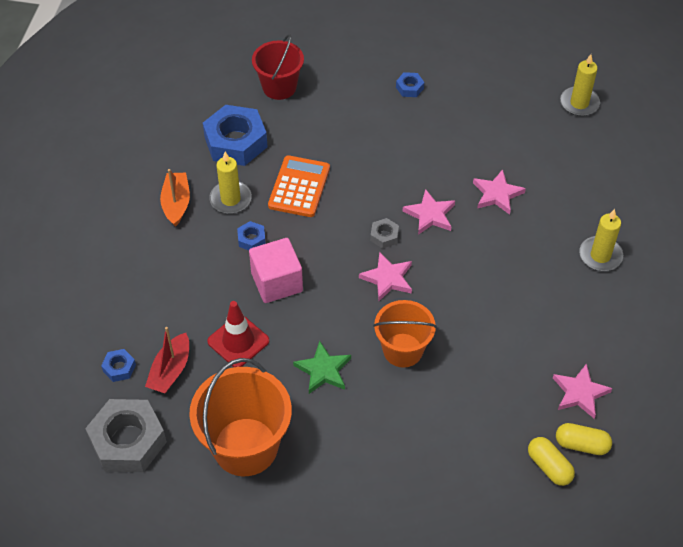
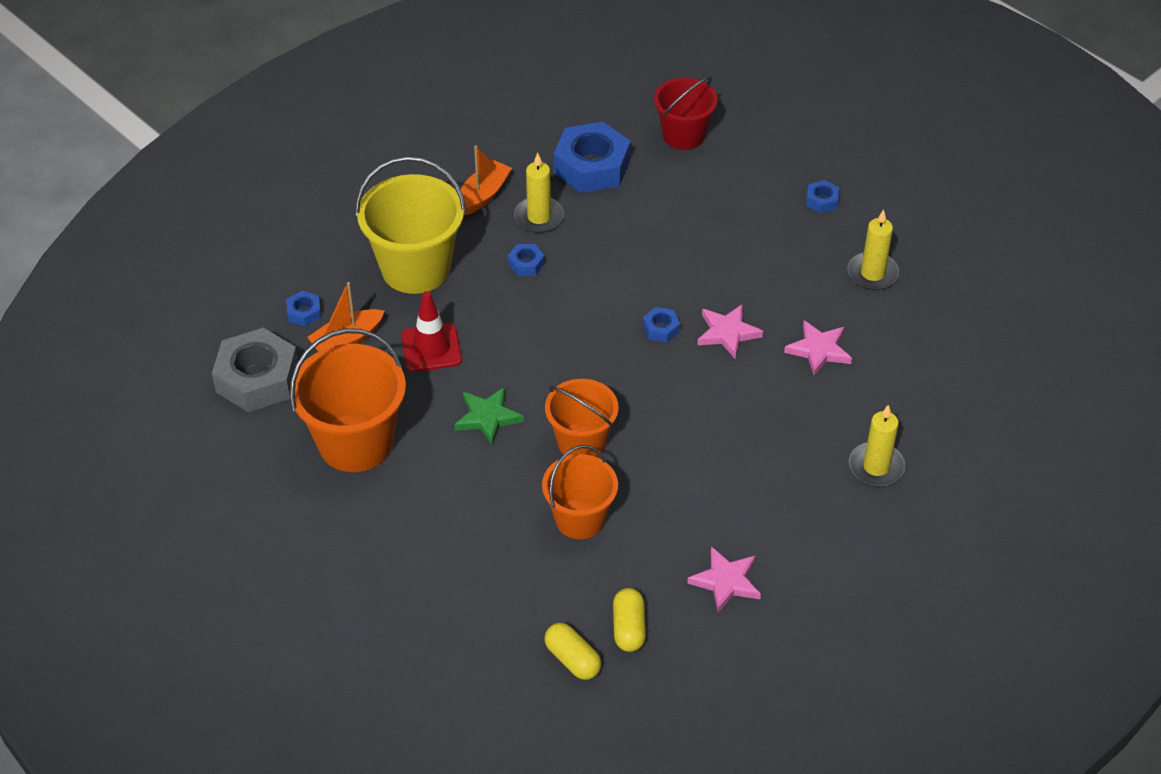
camera: 35 degrees right, 5 degrees down
red boat [145,327,189,394] -> orange boat [307,282,385,352]
pink cube [249,238,303,303] -> none
orange calculator [268,155,330,217] -> none
pink star [359,252,412,301] -> none
grey nut [370,218,399,249] -> blue nut [643,307,680,342]
yellow capsule [556,423,612,455] -> yellow capsule moved to [544,623,602,680]
yellow candle [560,54,600,116] -> yellow candle moved to [847,209,899,290]
none -> yellow bucket [355,156,466,294]
none -> orange bucket [542,445,618,539]

